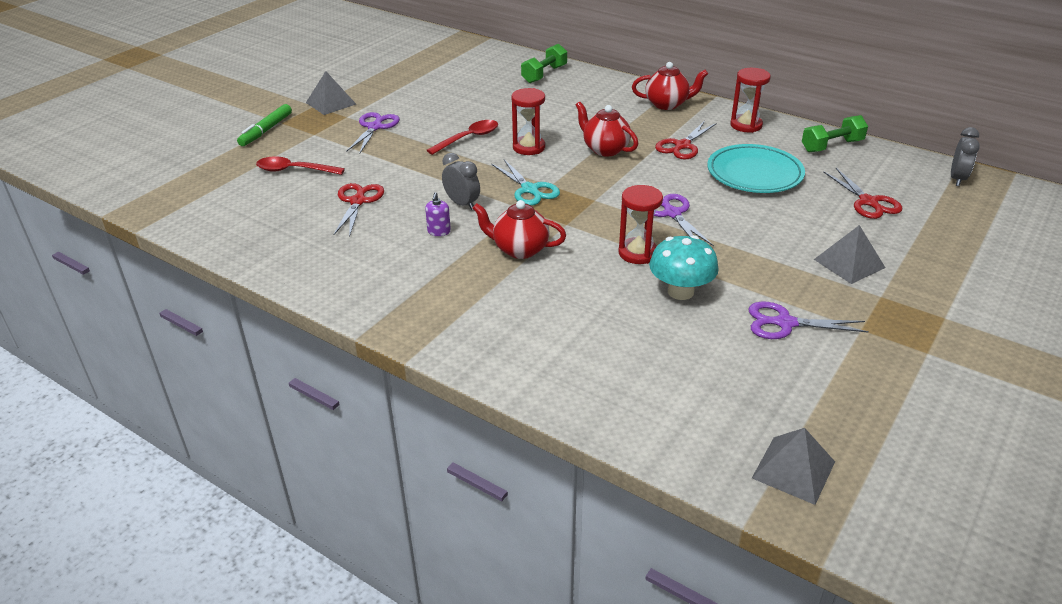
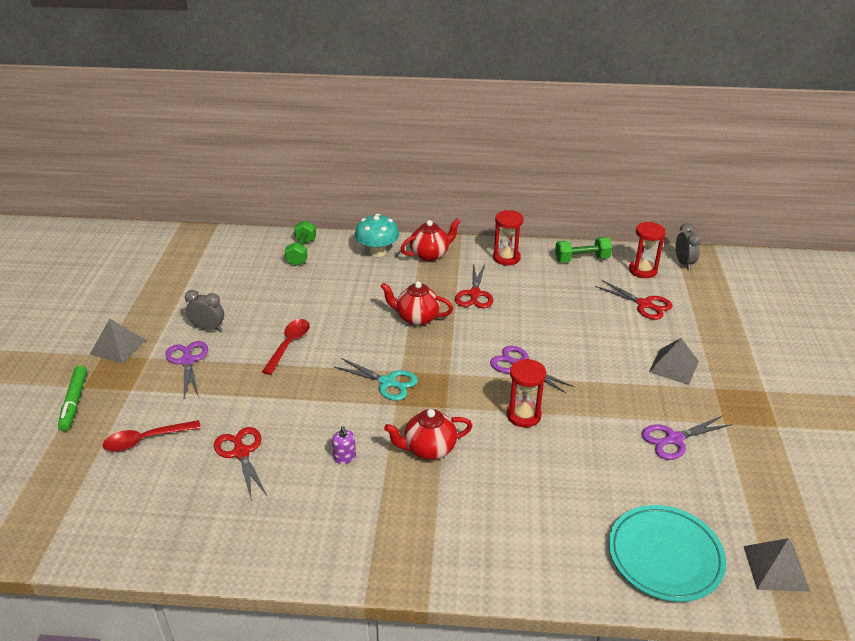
camera: 30 degrees left, 0 degrees up
grey clock [442,153,480,210] -> grey clock moved to [185,290,224,331]
red hourglass [511,88,545,155] -> red hourglass moved to [629,222,666,278]
turquoise mushroom [649,235,719,300] -> turquoise mushroom moved to [355,214,399,257]
turquoise plate [707,144,805,193] -> turquoise plate moved to [609,505,726,602]
green dumbbell [802,115,868,152] -> green dumbbell turned 45 degrees clockwise [555,237,612,262]

